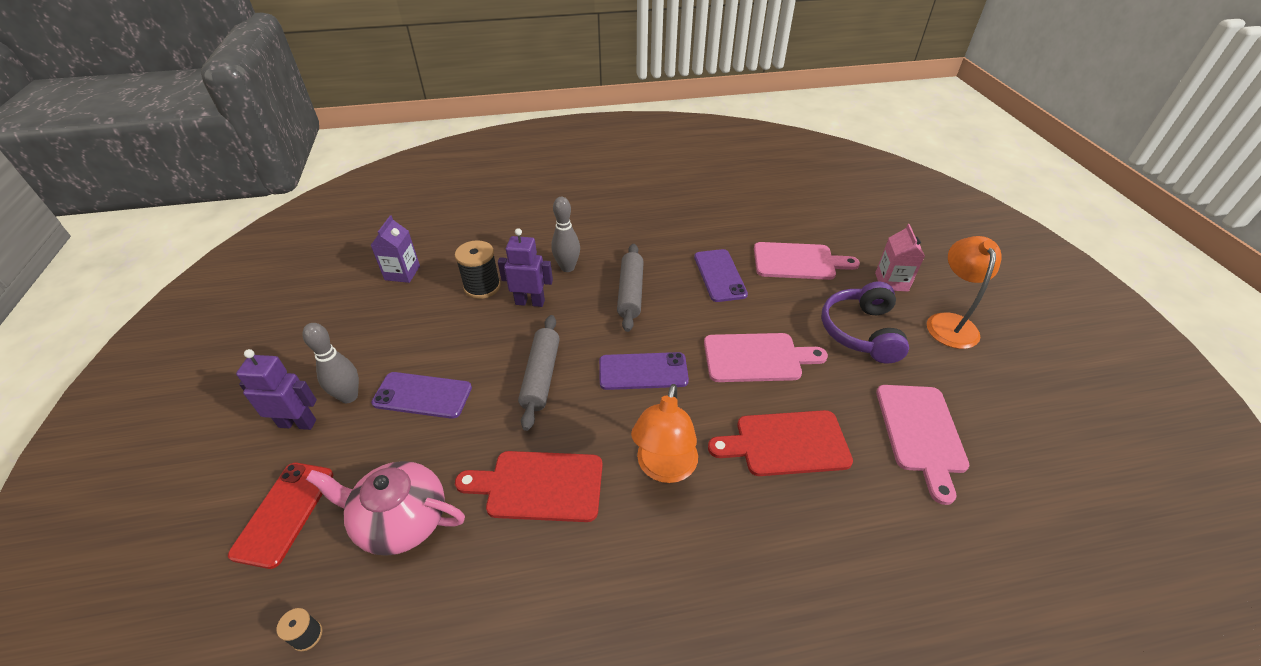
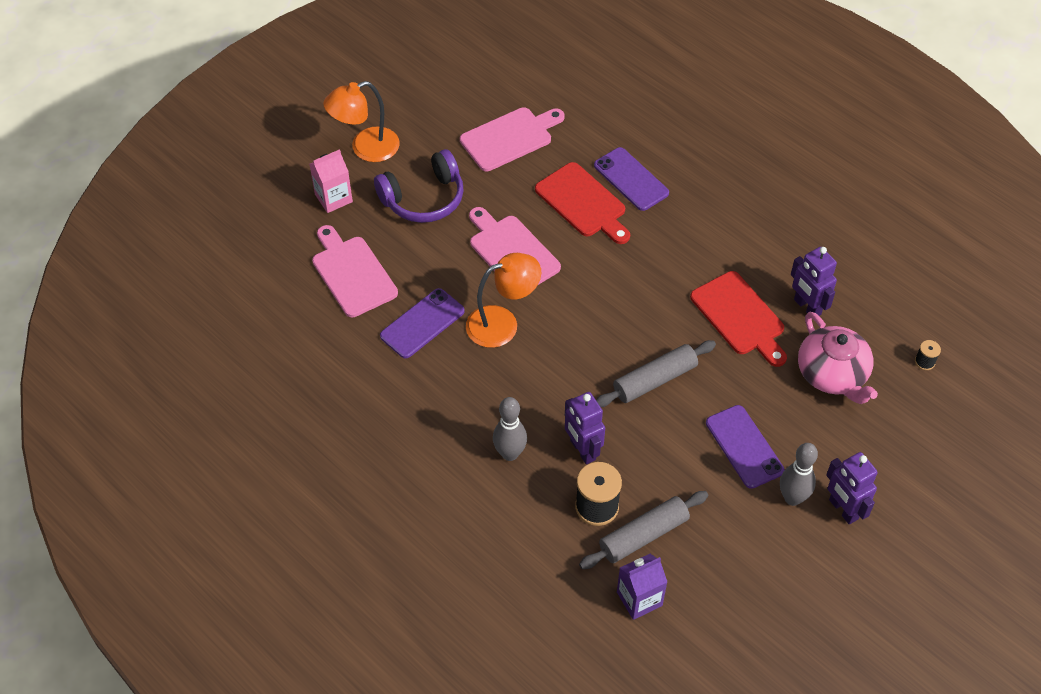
camera: 125 degrees left, 10 degrees up
red phone [228,463,333,569] -> none
purple phone [599,352,689,390] -> purple phone moved to [594,147,669,211]
grey rolling pin [617,244,644,332] -> grey rolling pin moved to [579,491,708,569]
orange lamp [631,384,698,483] -> orange lamp moved to [466,253,541,348]
none -> purple robot [791,247,837,316]

